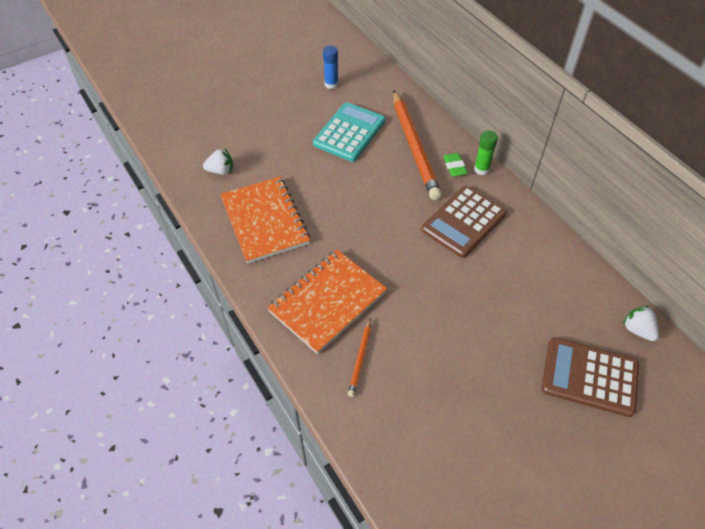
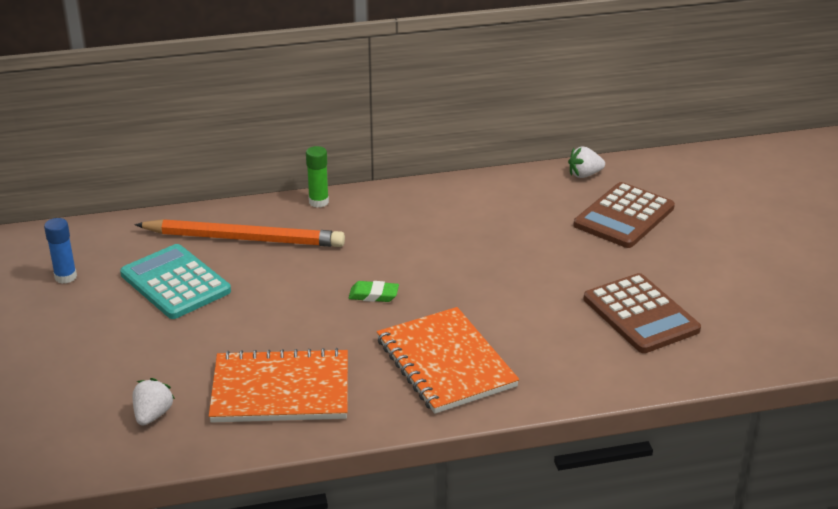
camera: 70 degrees left, 20 degrees down
orange pencil [348,318,371,397] -> none
brown calculator [422,186,507,258] -> brown calculator moved to [584,273,701,353]
green eraser [443,153,468,177] -> green eraser moved to [349,281,399,302]

